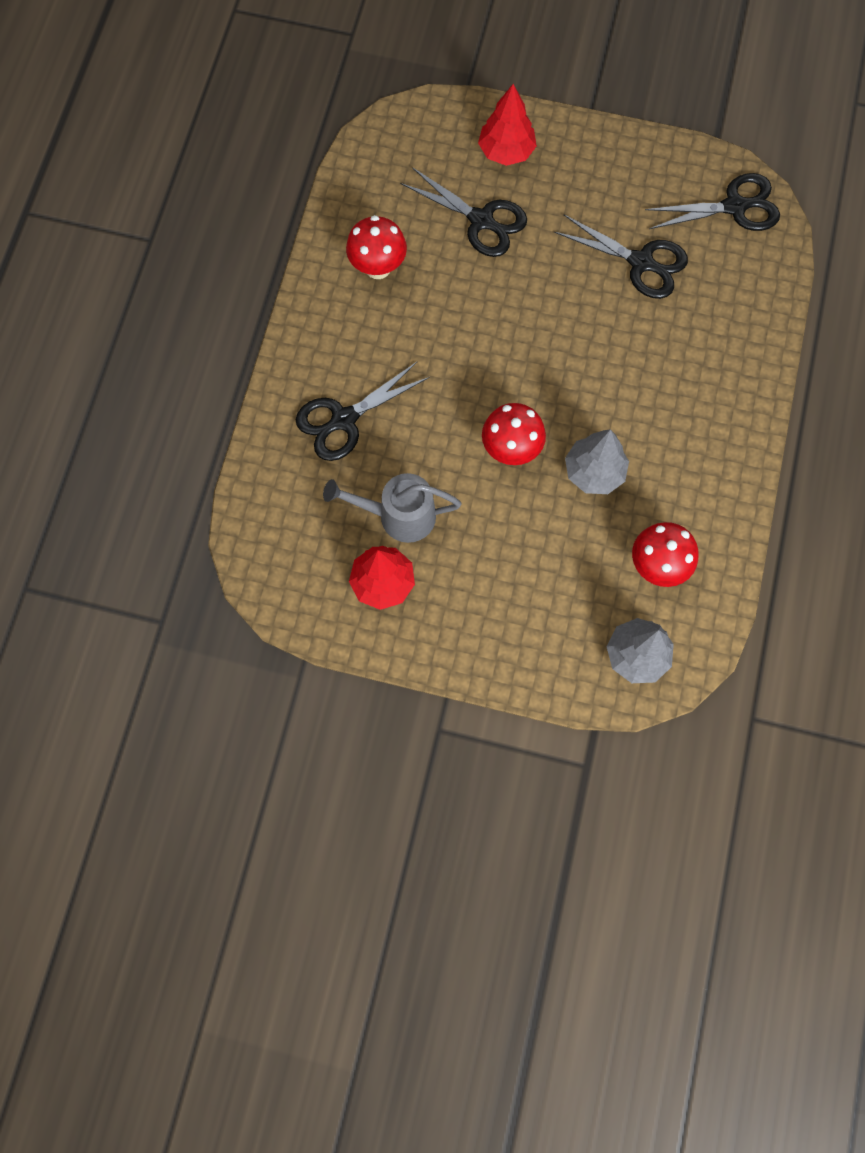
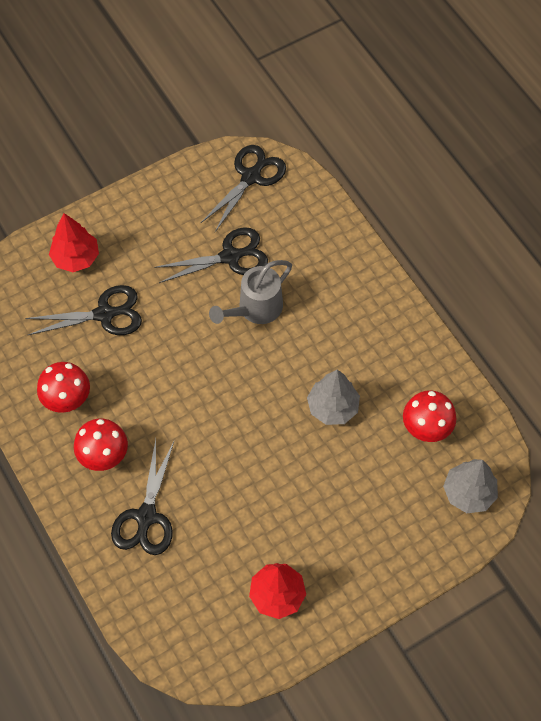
camera: 45 degrees left, 10 degrees down
grey watering can [323,473,461,543] -> grey watering can moved to [209,260,292,324]
red mushroom [482,403,546,465] -> red mushroom moved to [74,419,128,471]

